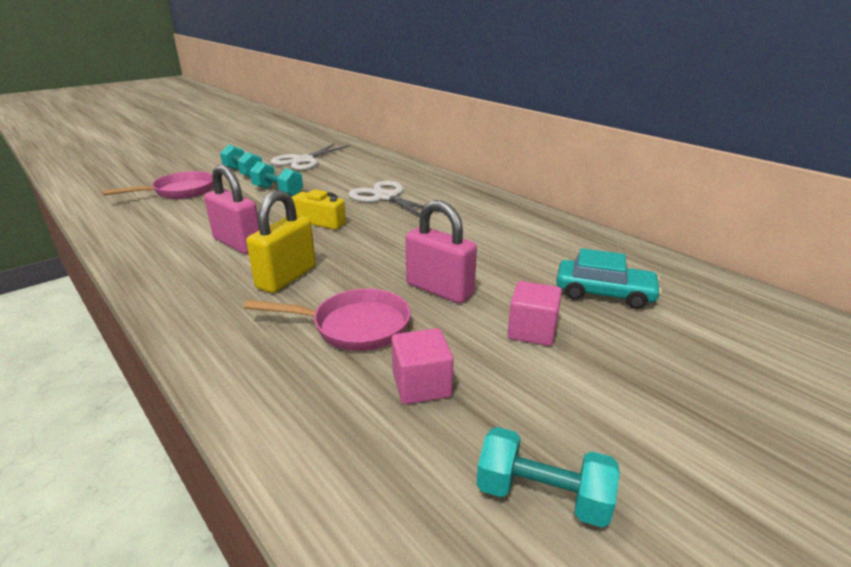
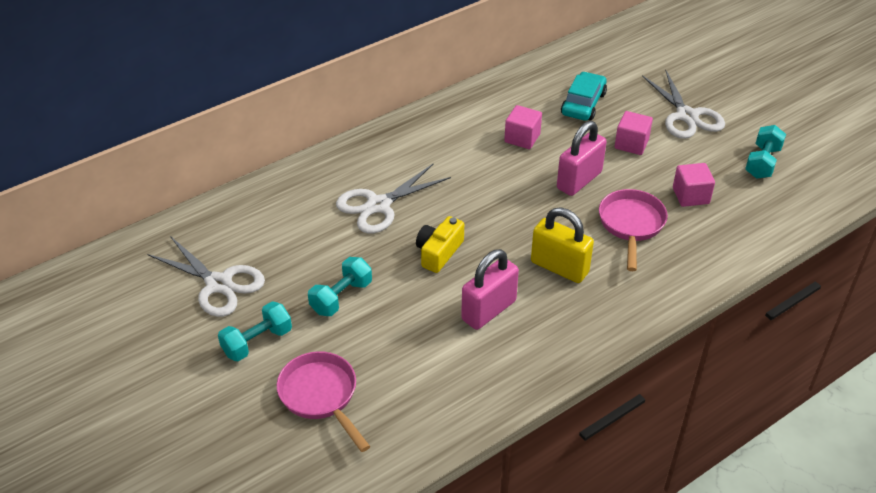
camera: 85 degrees left, 15 degrees up
none -> pink cube [504,105,542,149]
none -> white scissors [642,69,725,139]

